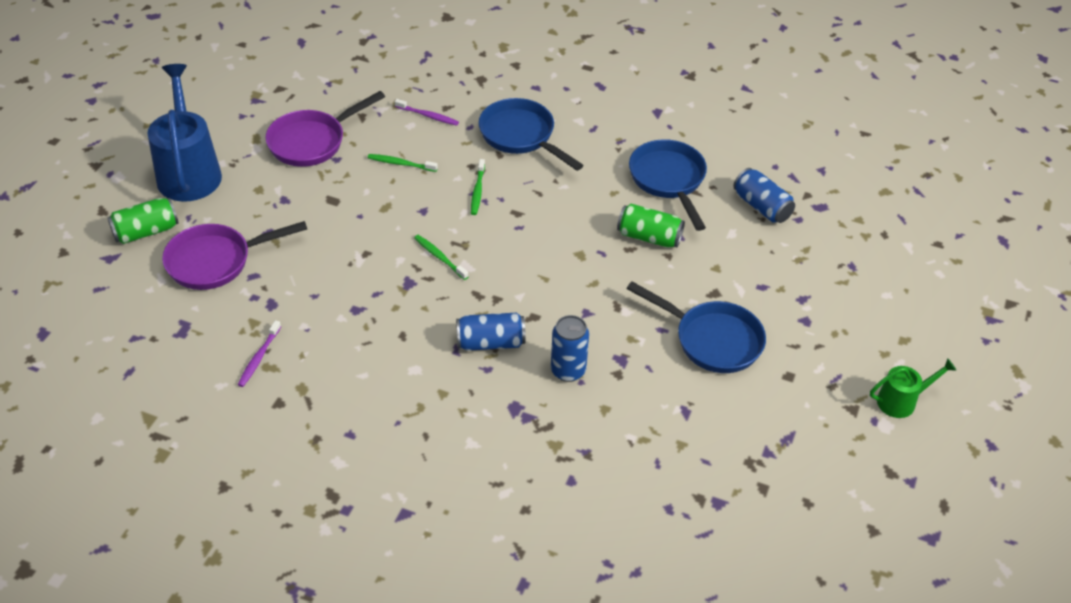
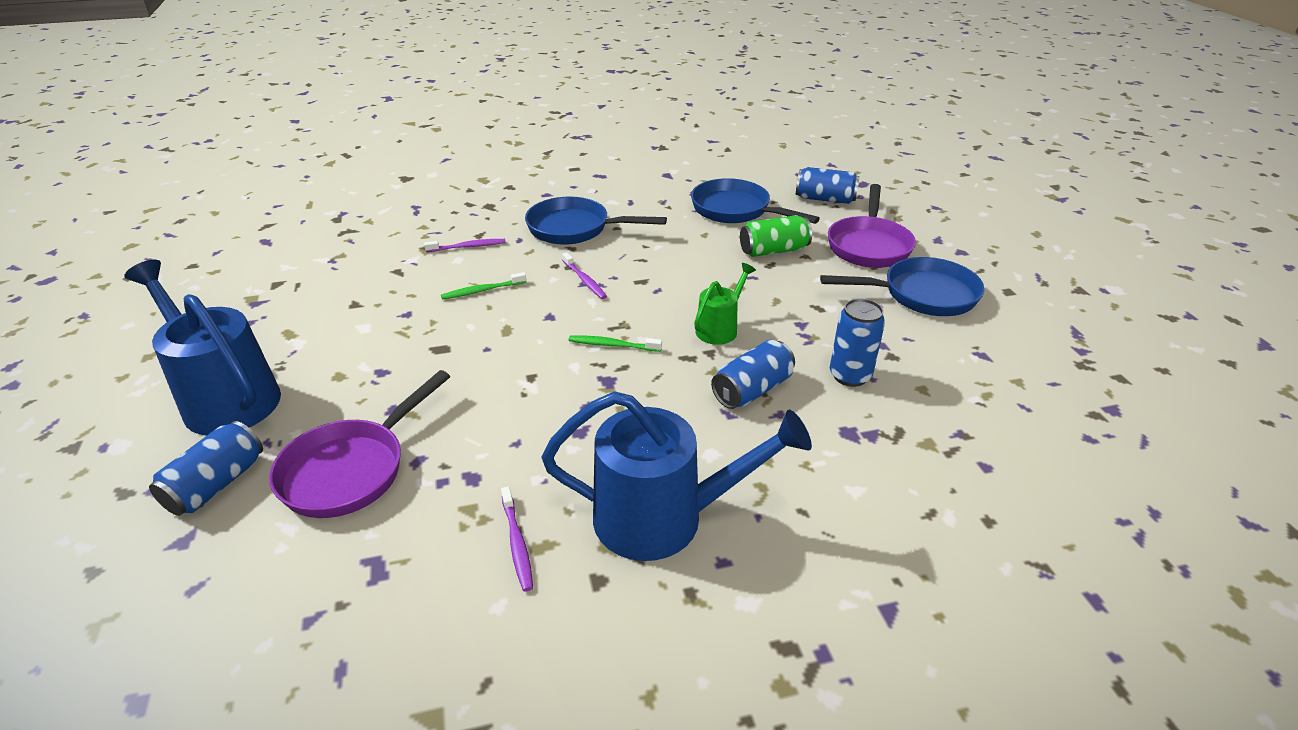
camera: 35 degrees left, 10 degrees down
green can [108,198,179,244] -> blue can [149,421,263,516]
purple pan [265,91,385,167] -> purple pan moved to [828,184,916,268]
green toothbrush [471,159,485,215] -> purple toothbrush [562,252,607,299]
green watering can [870,359,957,418] -> green watering can moved to [694,263,756,345]
none -> blue watering can [541,391,812,561]

